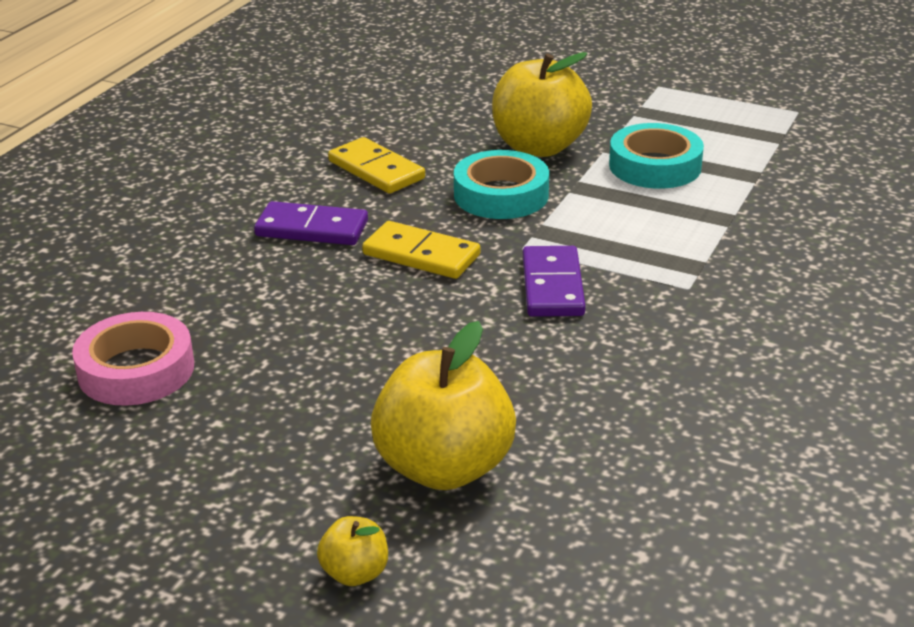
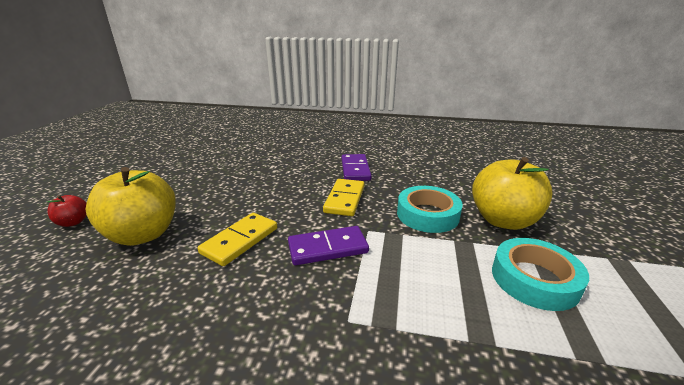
camera: 75 degrees right, 5 degrees down
pink tape [72,312,194,406] -> none
yellow apple [317,516,388,586] -> red apple [46,195,87,227]
yellow domino [328,137,425,194] -> yellow domino moved to [197,213,277,266]

